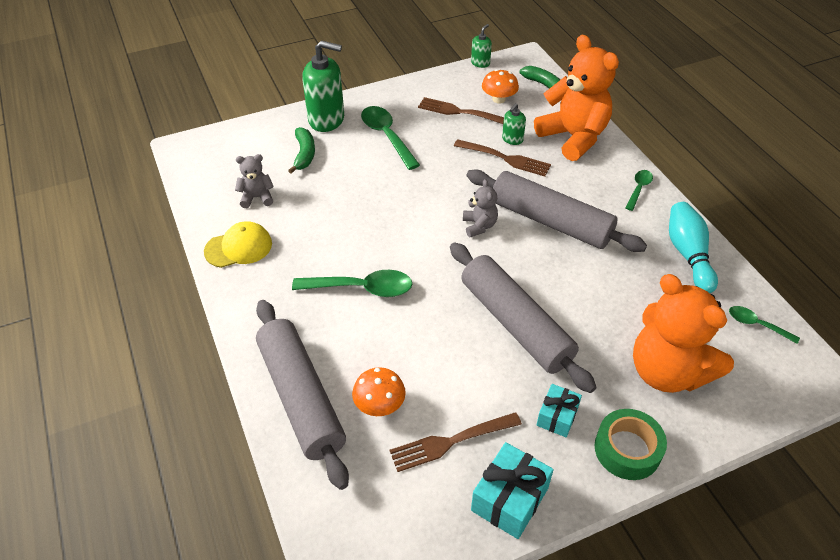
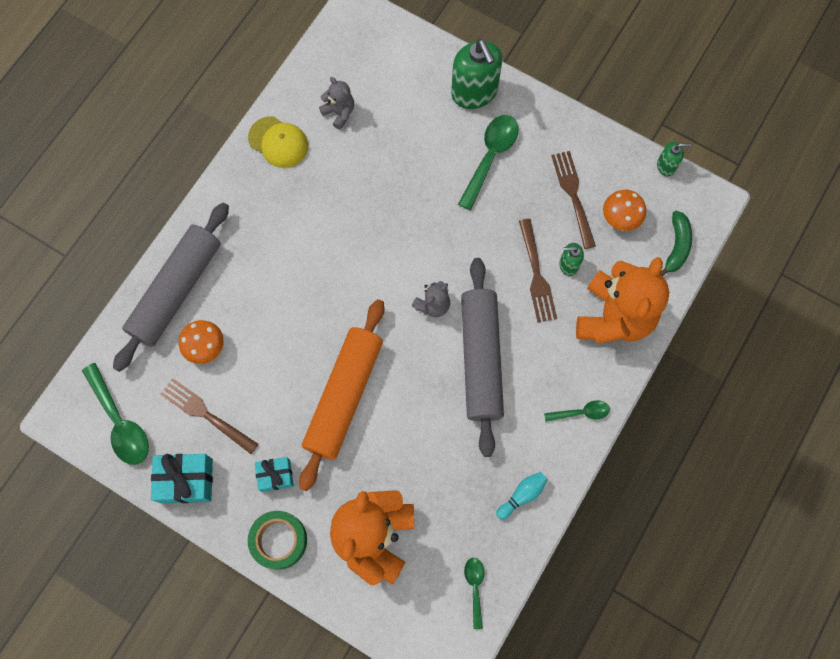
camera: 55 degrees right, 25 degrees up
green banana [288,127,315,174] -> none
green spoon [292,270,412,297] -> green spoon moved to [82,363,149,465]
grey rolling pin [450,242,597,393] -> orange rolling pin [299,299,384,491]
turquoise bowling pin [669,202,718,293] -> turquoise bowling pin [496,472,548,519], size x0.59

